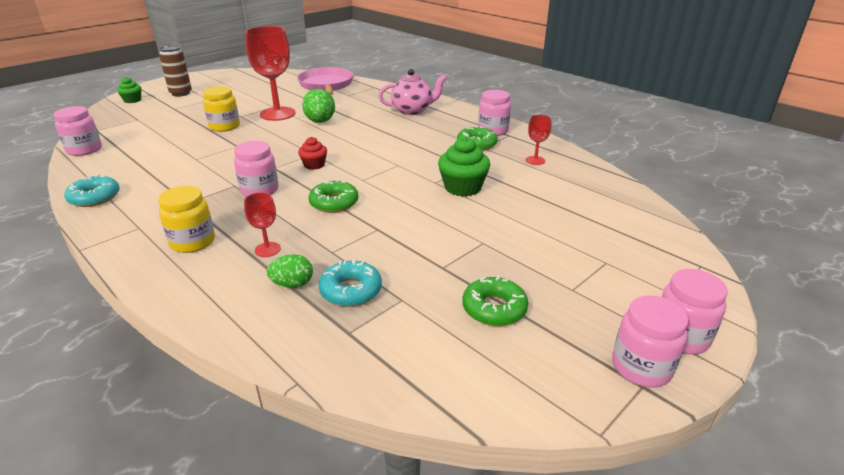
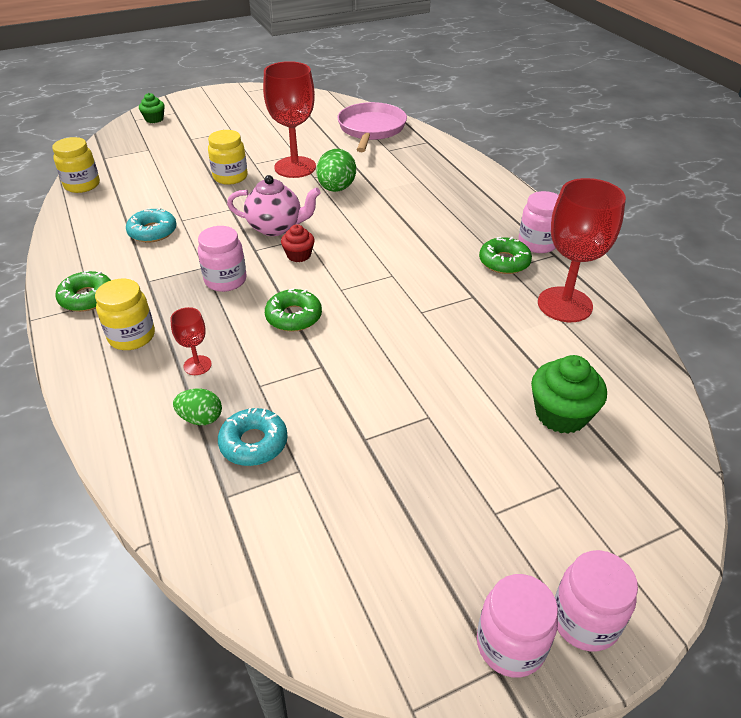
camera: 20 degrees right, 10 degrees up
pink jar [53,106,102,156] -> yellow jar [52,137,100,193]
turquoise donut [64,174,120,207] -> turquoise donut moved to [126,208,177,243]
brown can [159,45,192,97] -> none
pink teapot [378,69,447,115] -> pink teapot moved to [227,175,321,236]
green cupcake [438,137,490,197] -> green cupcake moved to [531,355,607,434]
green donut [462,275,528,326] -> green donut moved to [56,271,111,312]
red goblet [526,115,551,165] -> red goblet [538,178,626,322], size x2.16

